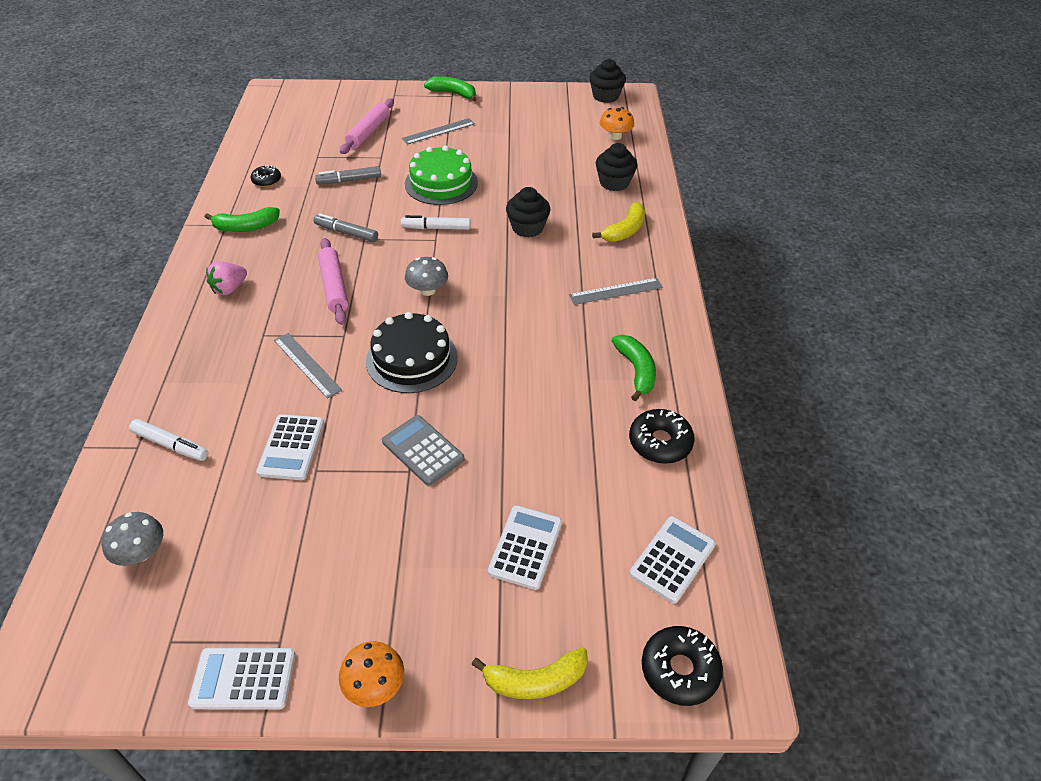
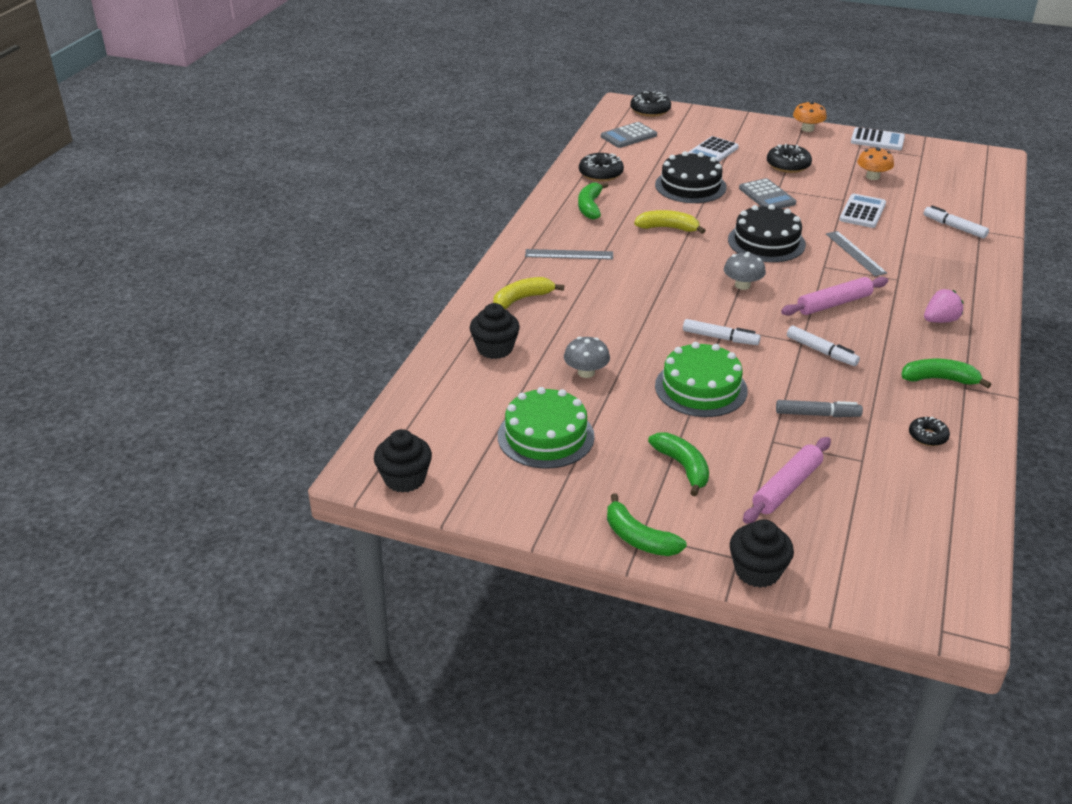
camera: 160 degrees left, 10 degrees down
grey mushroom [101,512,163,566] -> grey mushroom moved to [564,337,610,378]
grey marker [314,213,378,242] -> white marker [787,326,860,366]
pink rolling pin [318,238,348,325] -> pink rolling pin turned 60 degrees clockwise [781,277,888,316]
grey ruler [402,118,475,145] -> green banana [648,432,709,496]
yellow banana [471,647,588,699] -> yellow banana moved to [634,210,706,234]
black cupcake [506,187,550,238] -> black cupcake moved to [730,519,794,588]
orange mushroom [599,107,634,140] -> orange mushroom moved to [857,147,894,180]
white calculator [629,516,716,603] -> grey calculator [601,122,657,148]
none -> green cake [498,387,595,469]
none -> black cake [655,151,726,203]
none -> black donut [767,143,812,173]

